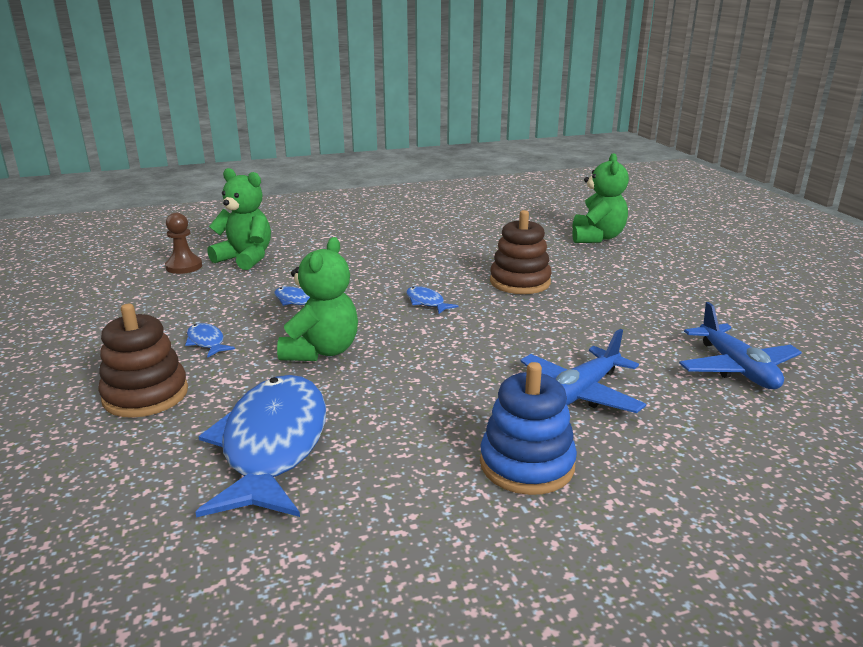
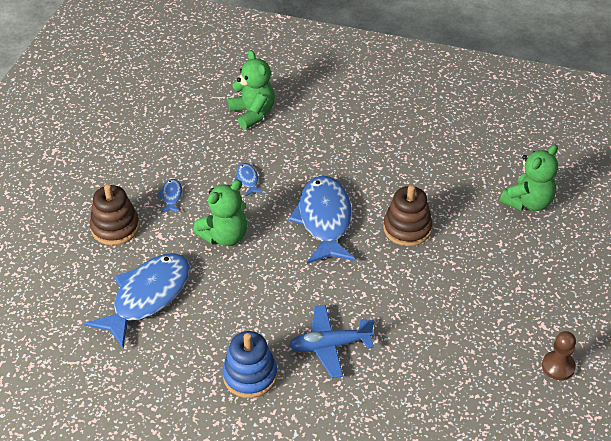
camera: 35 degrees right, 20 degrees up
brown pawn [165,213,202,274] -> brown pawn moved to [542,331,576,380]
blue fish [406,286,459,314] -> blue fish [288,176,355,264], size x2.47
blue plane [679,302,802,389] -> none

